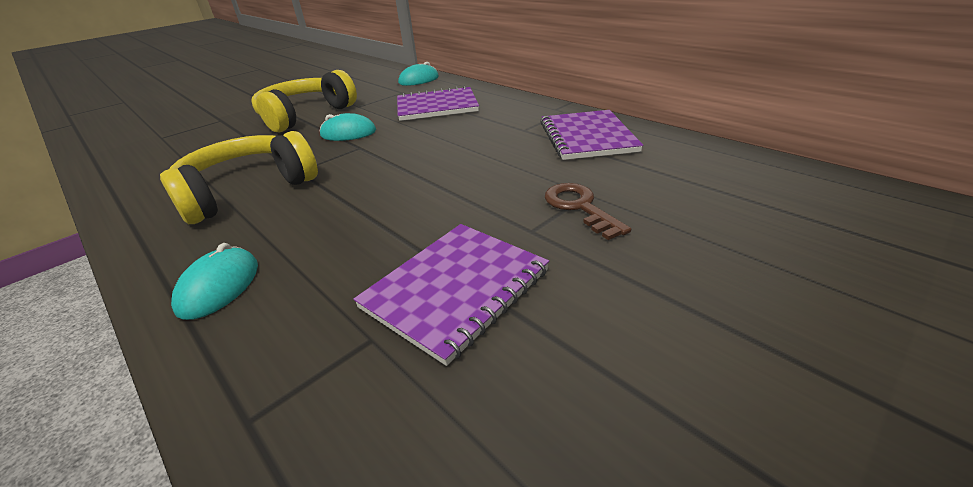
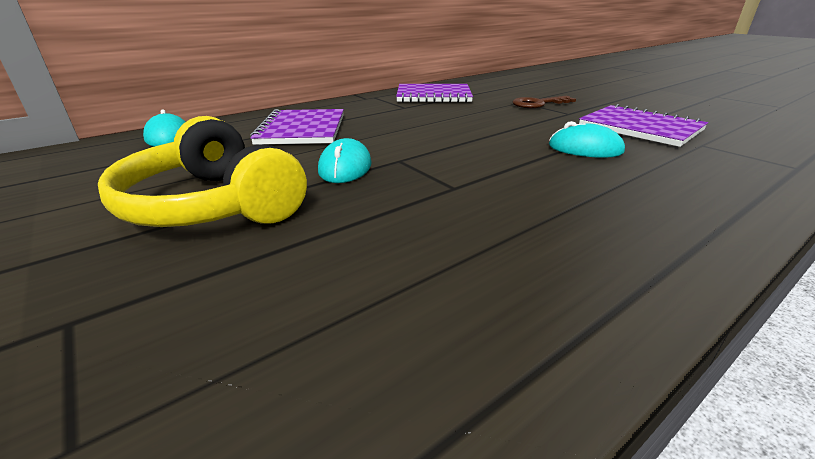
camera: 85 degrees left, 5 degrees down
yellow headphones [160,131,318,224] -> none
turquoise mouse [171,243,258,320] -> turquoise mouse moved to [549,121,625,158]

